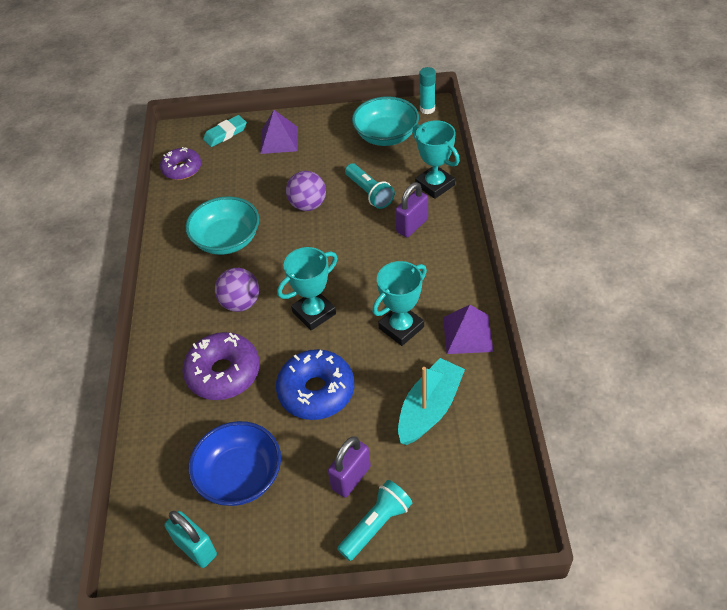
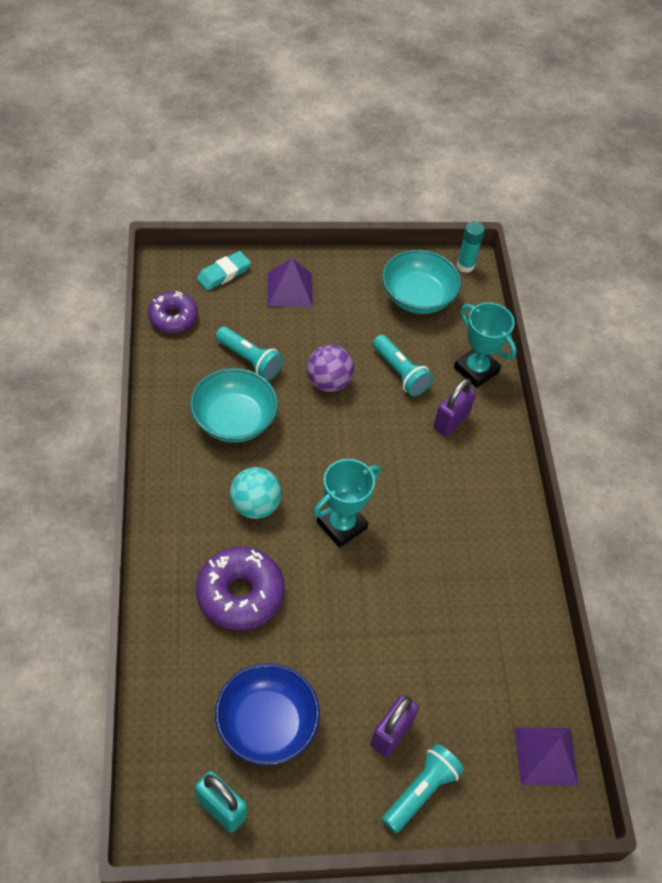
camera: 10 degrees left, 5 degrees up
purple ball [215,268,259,312] -> turquoise ball [230,467,282,519]
blue donut [276,349,354,420] -> none
turquoise trophy [372,261,427,346] -> none
turquoise boat [398,358,465,445] -> none
purple pyramid [443,305,494,354] -> purple pyramid moved to [515,727,578,785]
none -> turquoise flashlight [216,326,284,380]

